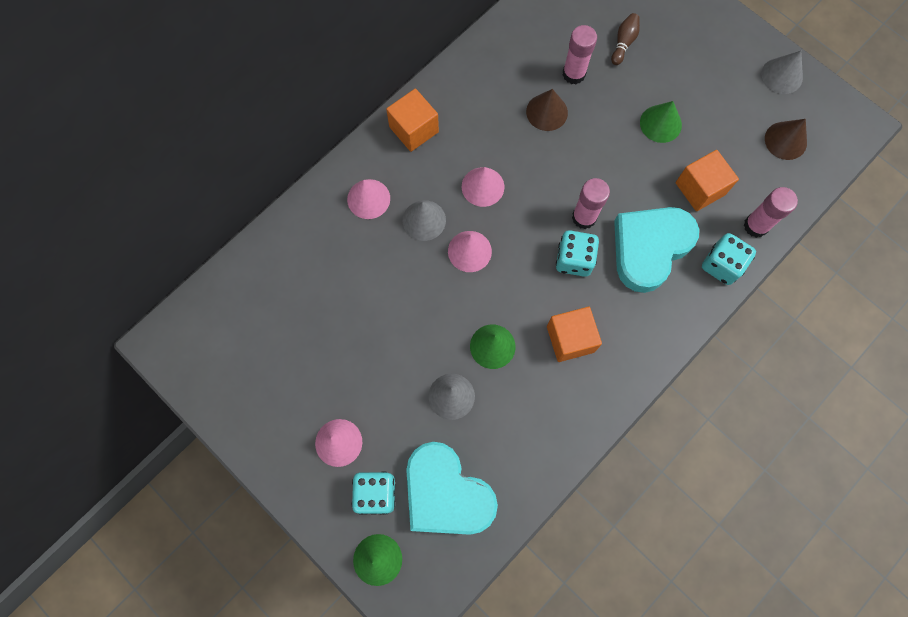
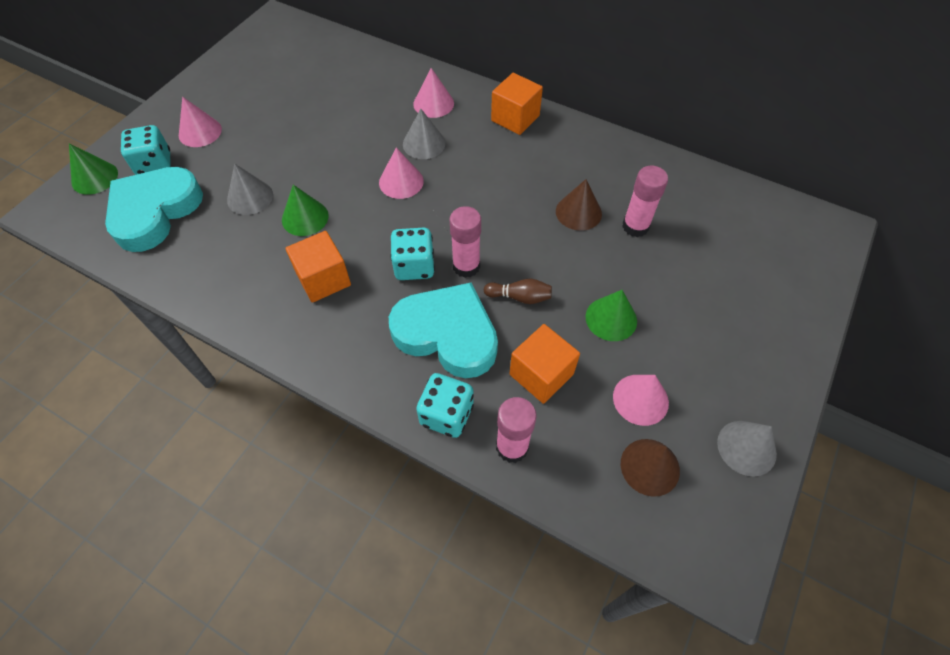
camera: 75 degrees right, 15 degrees down
pink cone [462,167,504,207] -> pink cone moved to [613,375,669,426]
brown bowling pin [611,13,640,65] -> brown bowling pin moved to [484,279,552,304]

